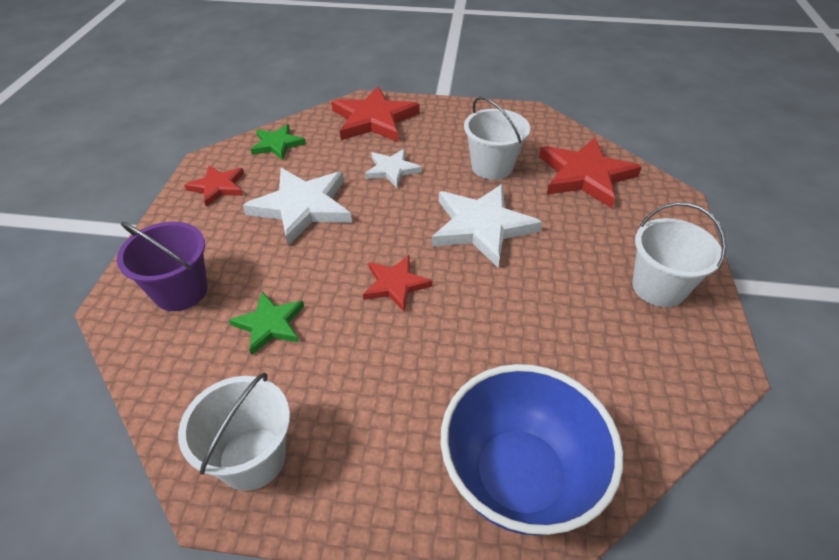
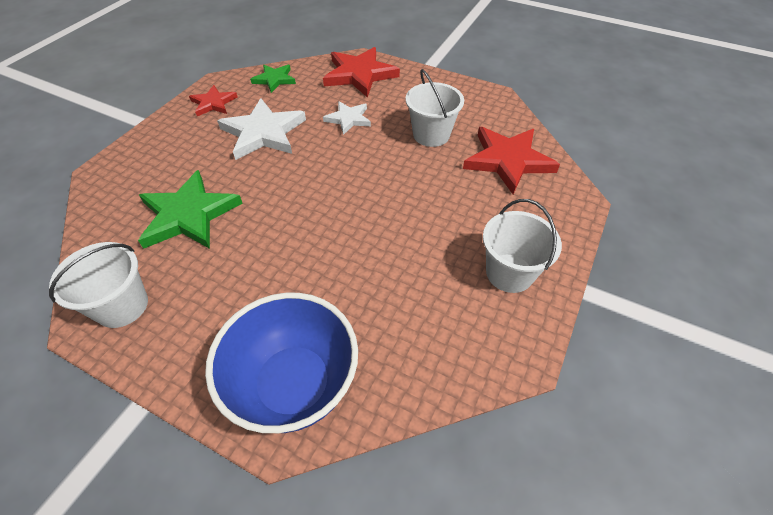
camera: 20 degrees right, 5 degrees up
purple bucket [117,222,208,311] -> none
green star [229,292,304,355] -> green star [138,170,243,249], size x1.75
red star [363,255,432,312] -> none
white star [432,184,543,267] -> none

